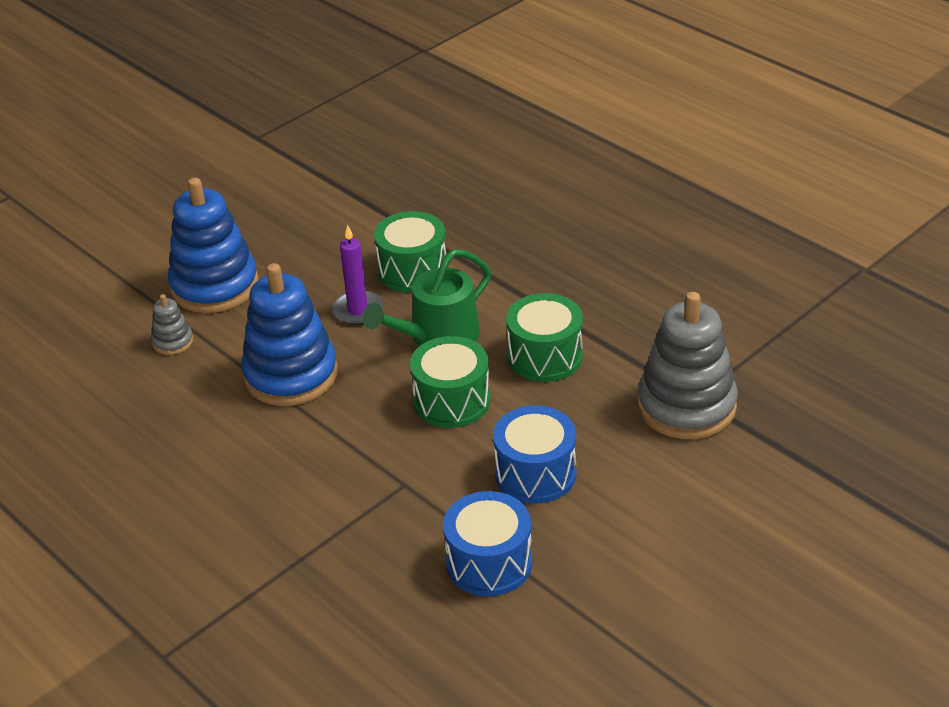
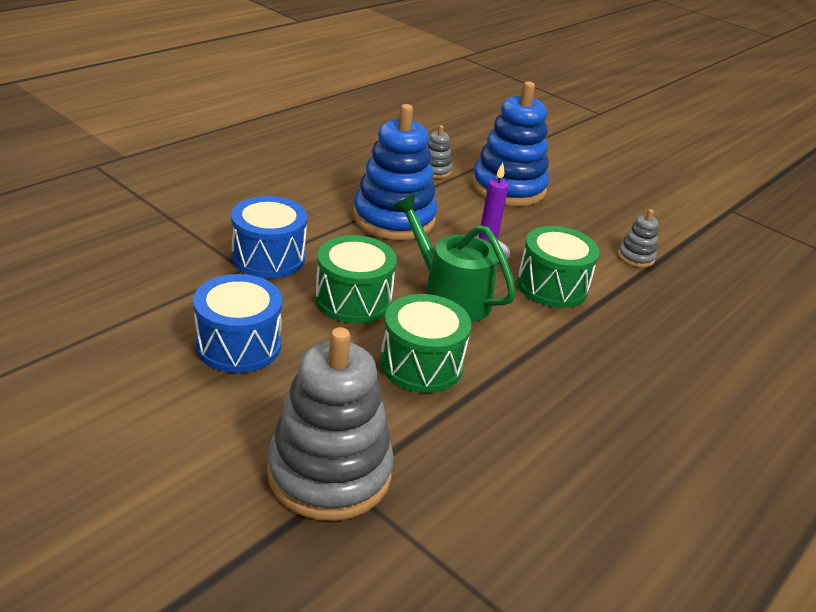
camera: 80 degrees right, 5 degrees down
blue drum [443,491,532,596] -> blue drum moved to [231,196,307,278]
none -> grey stacking toy [618,209,658,268]

